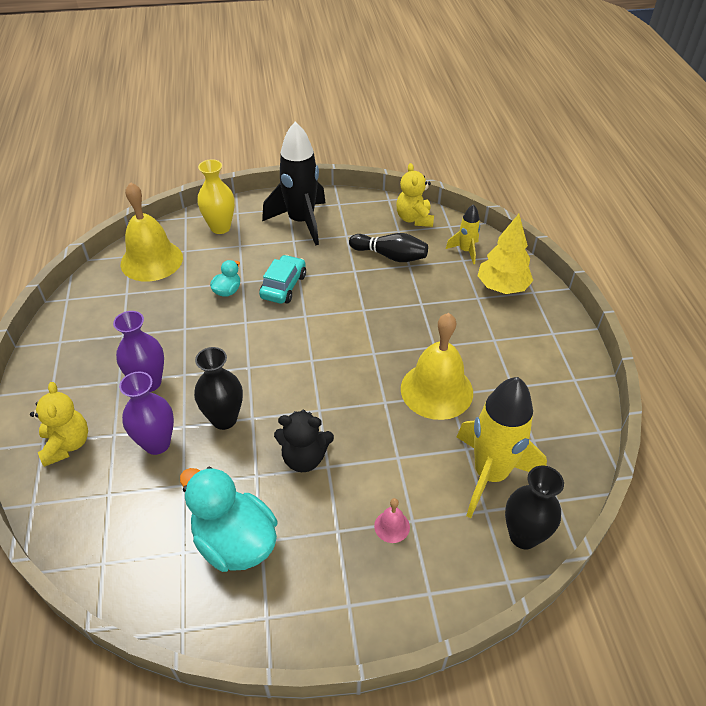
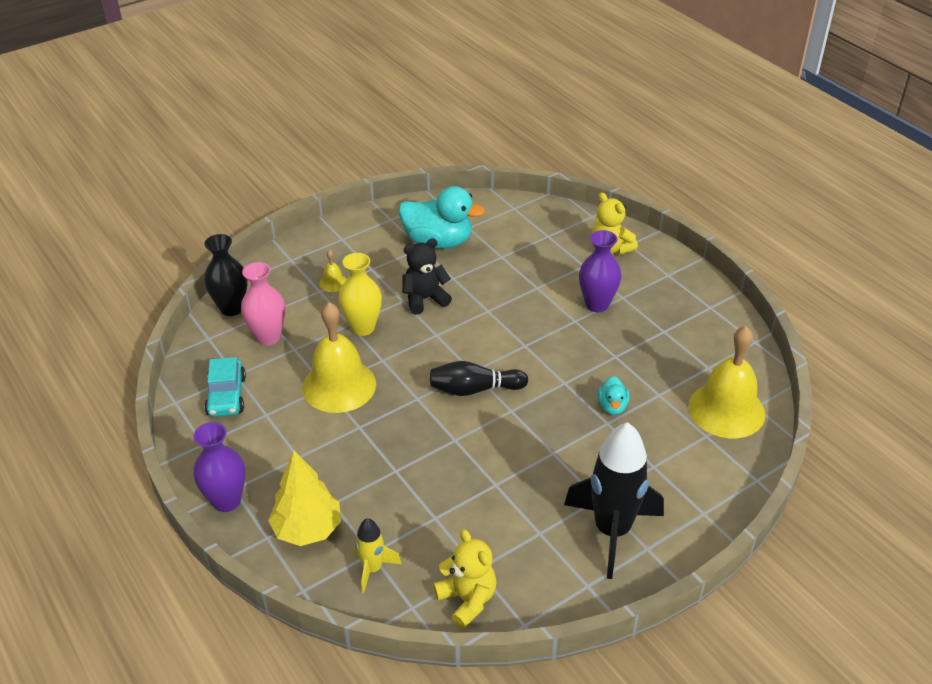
camera: 155 degrees right, 5 degrees down
purple vase [119,372,174,455] -> purple vase moved to [193,422,246,512]
black vase [194,347,243,430] -> none
yellow vase [197,159,235,234] -> yellow vase moved to [338,253,382,336]
turquoise car [259,255,306,304] -> turquoise car moved to [205,357,246,417]
black bowling pin [349,233,428,262] -> black bowling pin moved to [430,361,528,396]
pink bell [374,498,410,543] -> yellow bell [319,250,347,292]
yellow rocket [457,377,547,518] -> pink vase [241,262,285,346]

